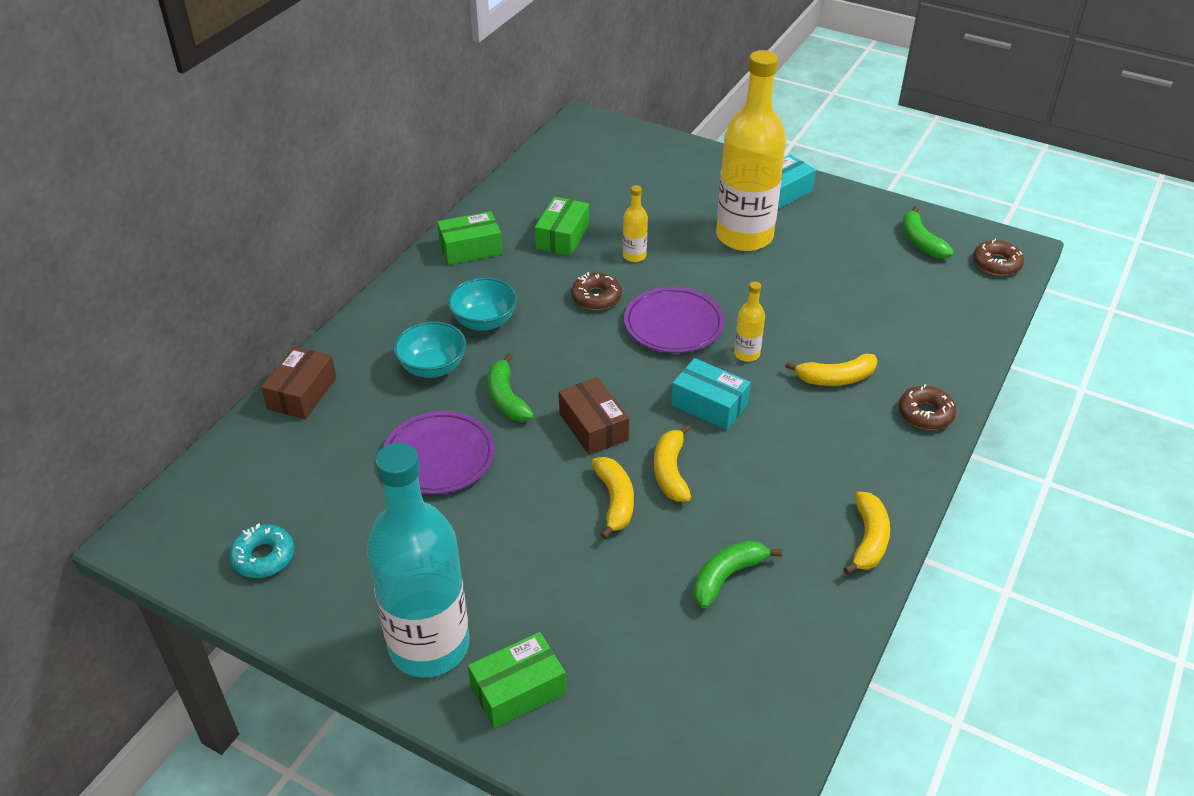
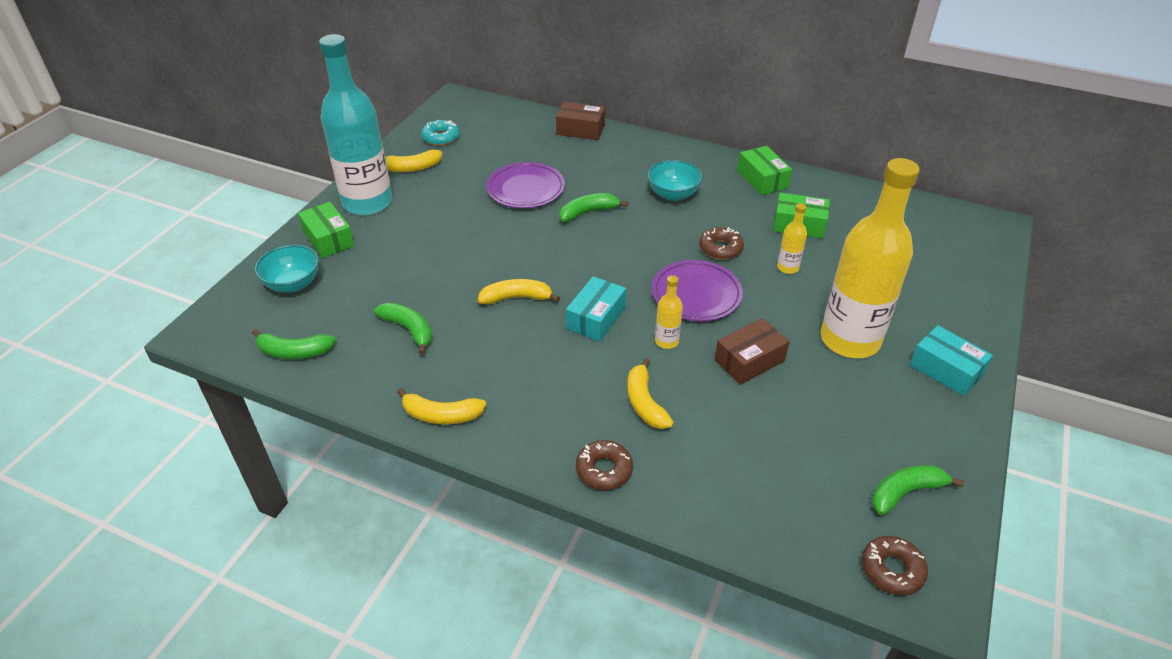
camera: 85 degrees right, 0 degrees up
turquoise bowl [394,321,466,378] -> turquoise bowl moved to [255,245,319,293]
brown box [559,377,629,455] -> brown box moved to [715,318,790,385]
yellow banana [591,457,634,539] -> yellow banana moved to [385,149,442,172]
none -> green banana [252,329,336,359]

